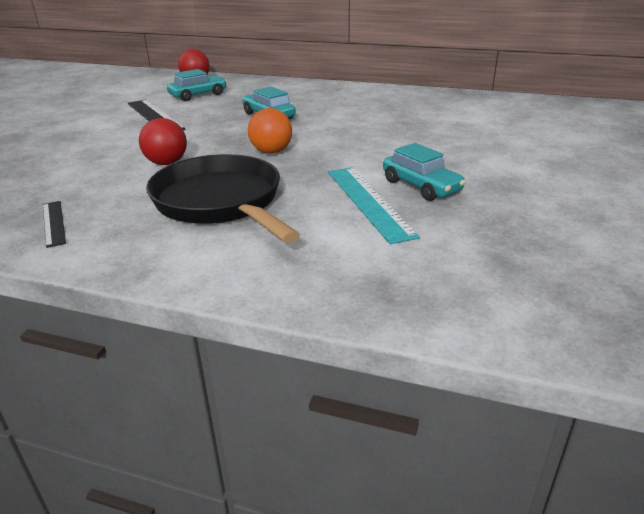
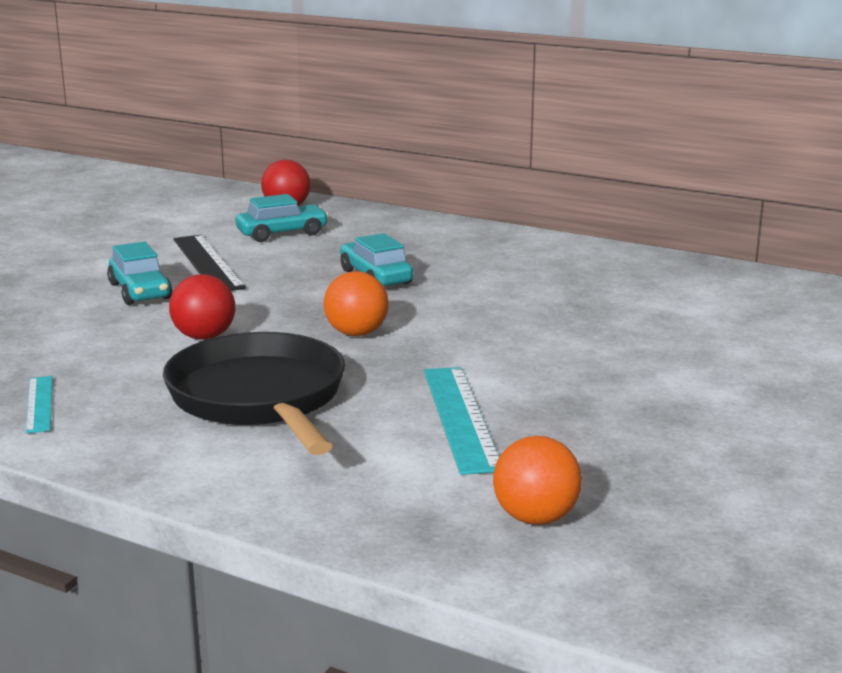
camera: 10 degrees right, 10 degrees down
black ruler [43,201,66,248] -> turquoise ruler [26,376,53,433]
turquoise car [383,143,466,201] -> turquoise car moved to [107,241,172,305]
none -> orange ball [493,436,582,525]

